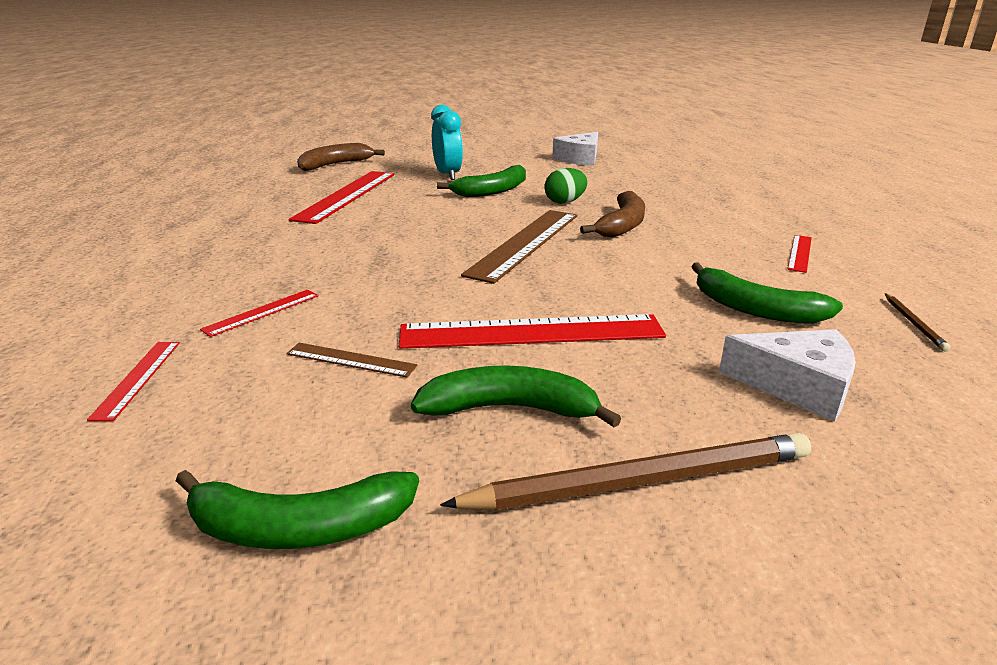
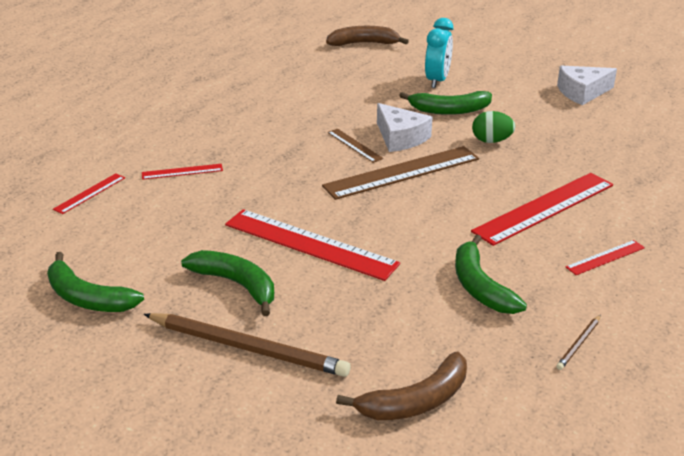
camera: 35 degrees right, 5 degrees up
brown ruler [286,343,417,378] -> brown ruler moved to [327,129,384,163]
red ruler [289,171,395,224] -> red ruler moved to [471,173,613,246]
brown banana [580,191,645,237] -> brown banana moved to [336,352,467,420]
white cheese [719,329,856,422] -> white cheese moved to [377,103,432,152]

